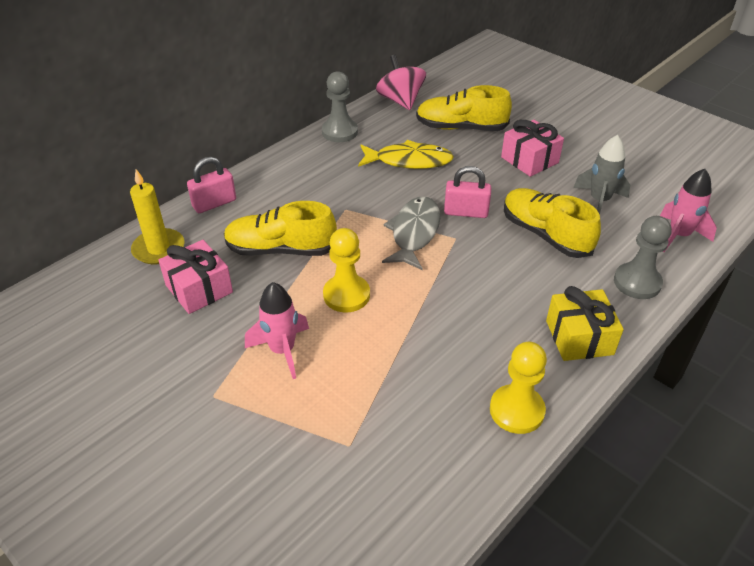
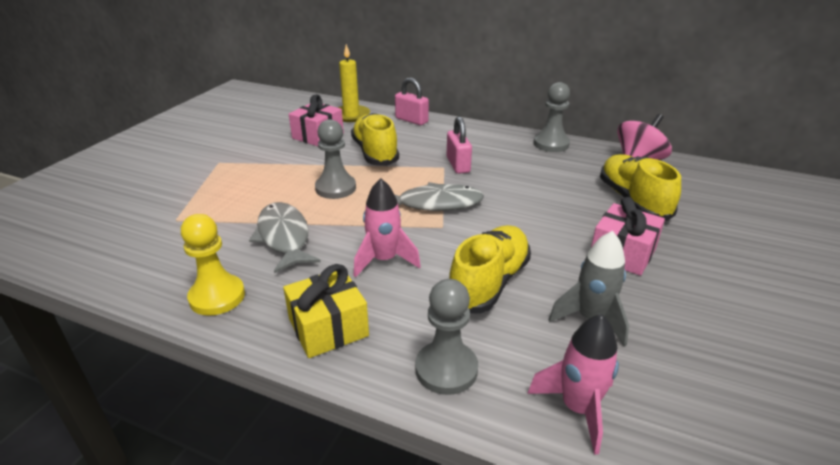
camera: 70 degrees right, 10 degrees down
pink rocket [245,282,309,379] -> pink rocket moved to [354,178,421,277]
yellow pawn [323,228,370,312] -> grey pawn [315,119,356,199]
yellow fish [358,140,454,169] -> none
pink padlock [444,166,491,218] -> pink padlock moved to [447,116,472,174]
none -> grey fish [249,202,321,273]

